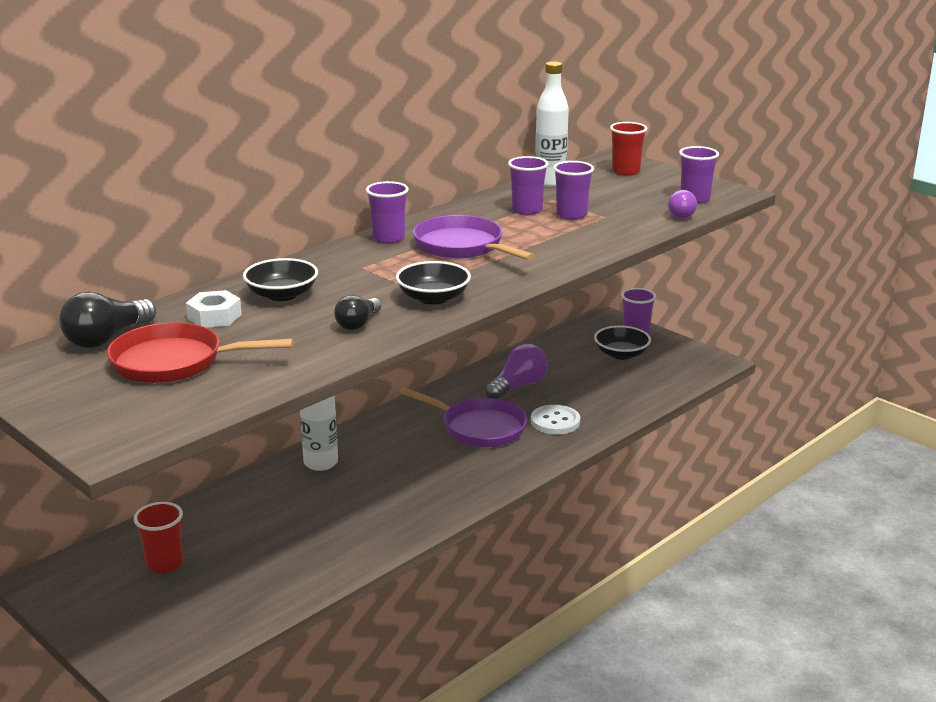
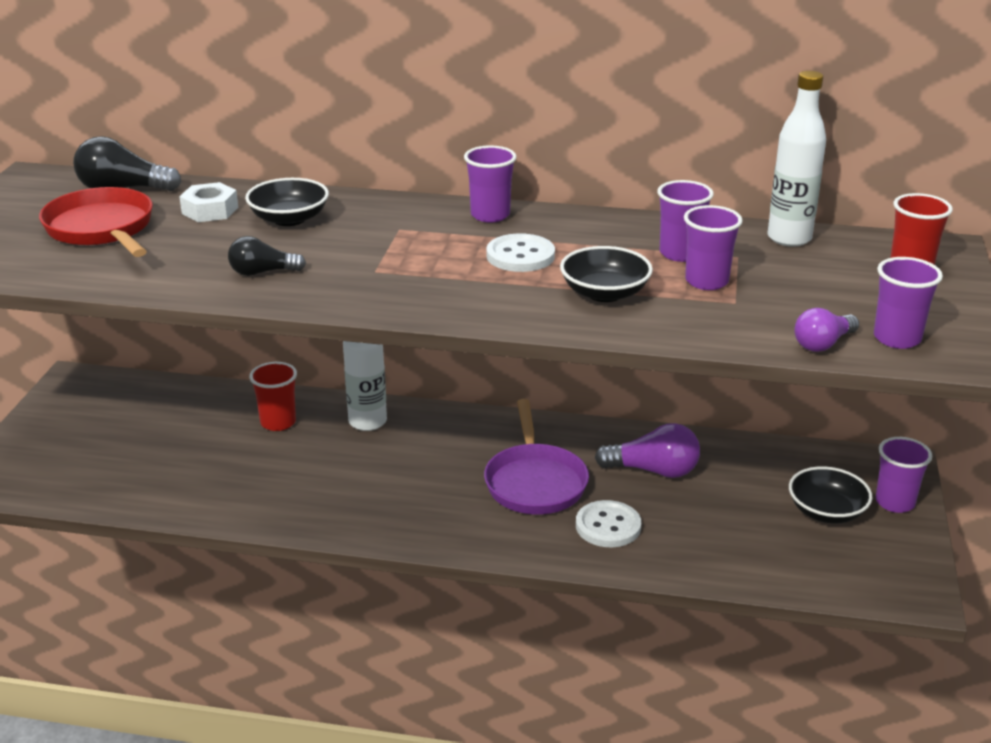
camera: 55 degrees right, 5 degrees up
red cup [134,502,183,573] -> red cup moved to [249,362,297,431]
black bowl [396,261,471,305] -> black bowl moved to [560,246,653,302]
purple pan [413,215,535,260] -> white button [486,233,555,272]

